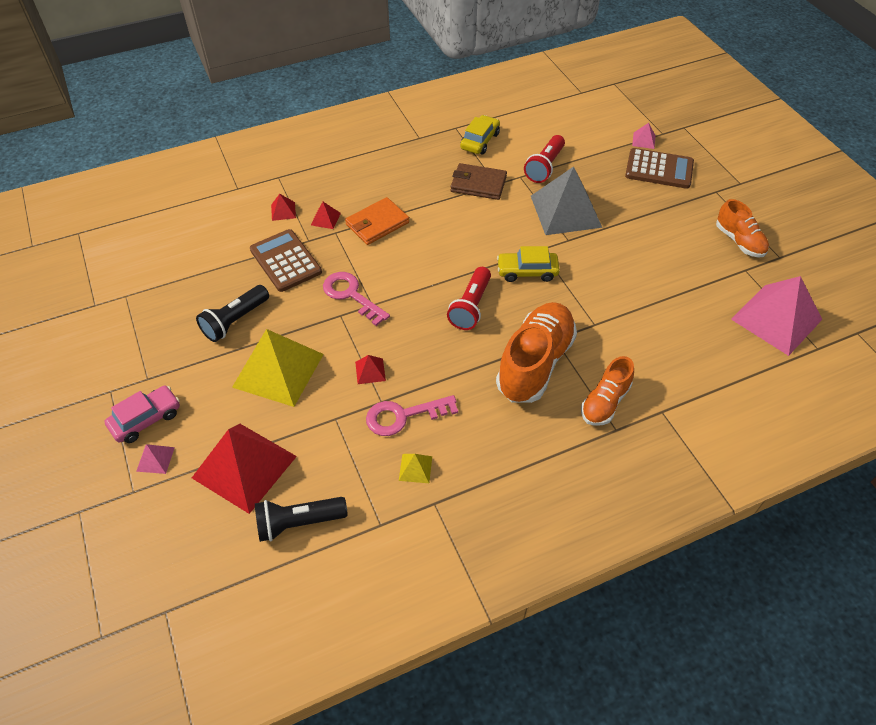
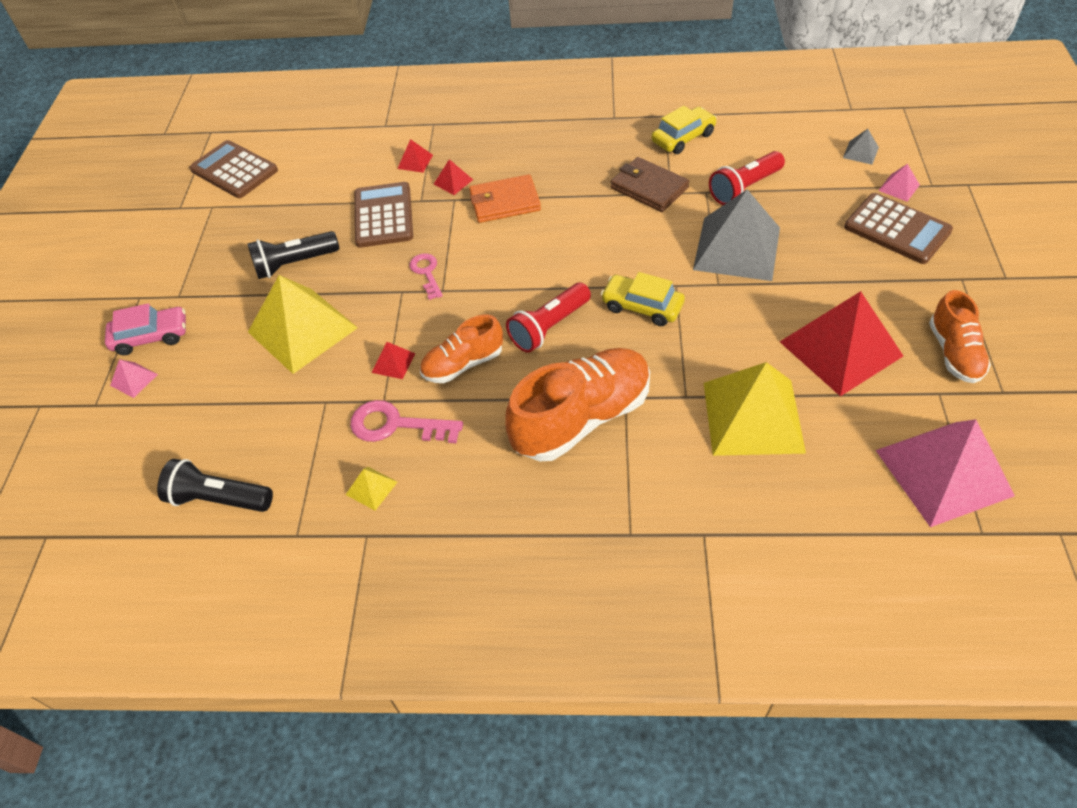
camera: 30 degrees right, 0 degrees up
red pyramid [192,424,297,514] -> red pyramid moved to [780,291,903,396]
pink key [323,272,390,326] -> pink key [409,253,443,300], size x0.65
orange shoe [581,356,634,426] -> orange shoe moved to [420,315,503,383]
none -> brown calculator [190,140,278,198]
none -> yellow pyramid [704,362,806,456]
none -> grey pyramid [843,129,879,165]

